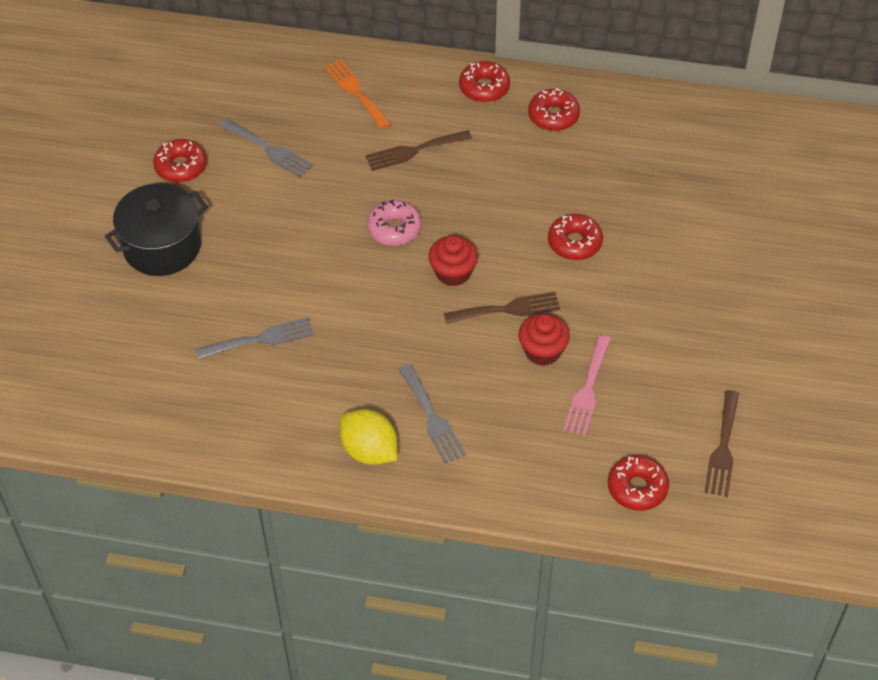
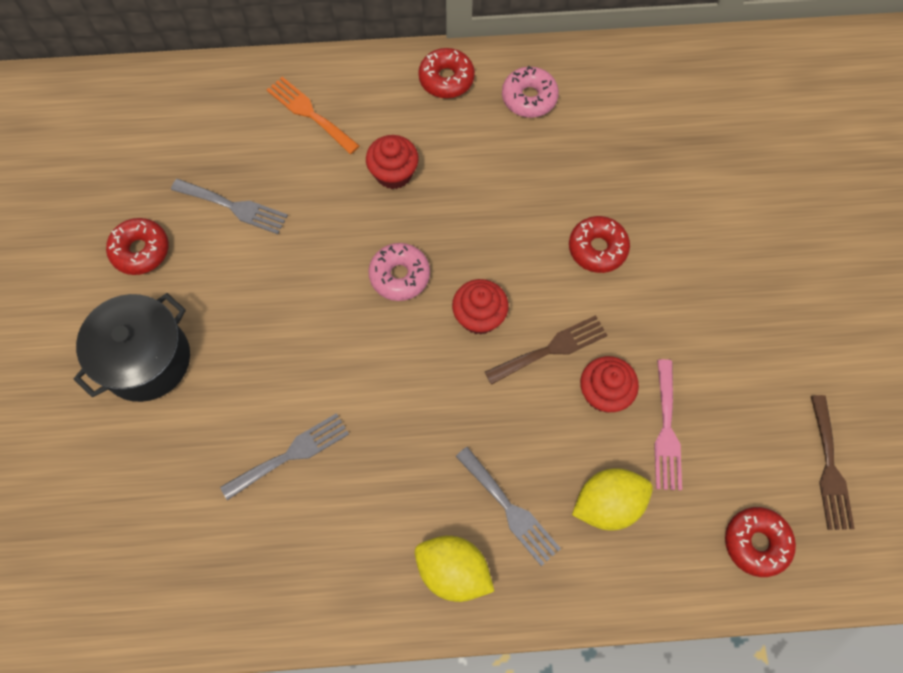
camera: 15 degrees left, 15 degrees up
brown fork [366,130,472,171] -> red cupcake [366,135,419,189]
red donut [528,88,580,131] -> pink donut [502,66,559,118]
none -> yellow lemon [572,468,653,530]

